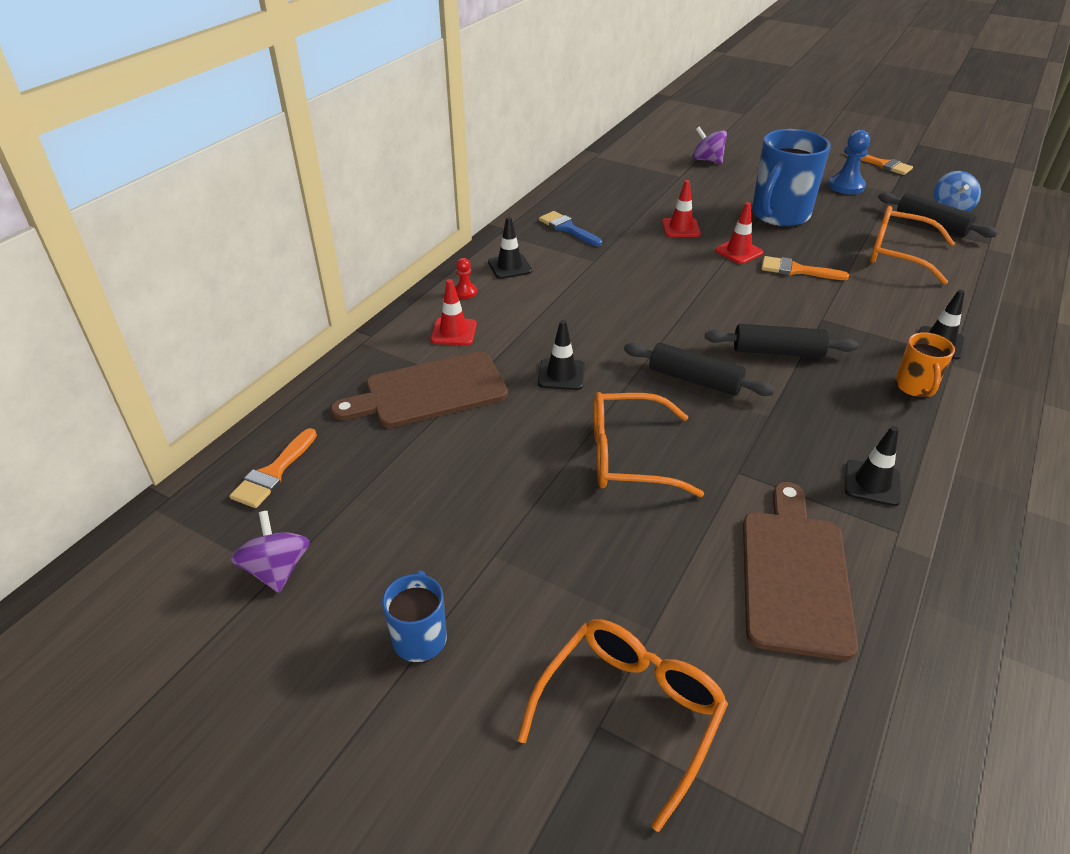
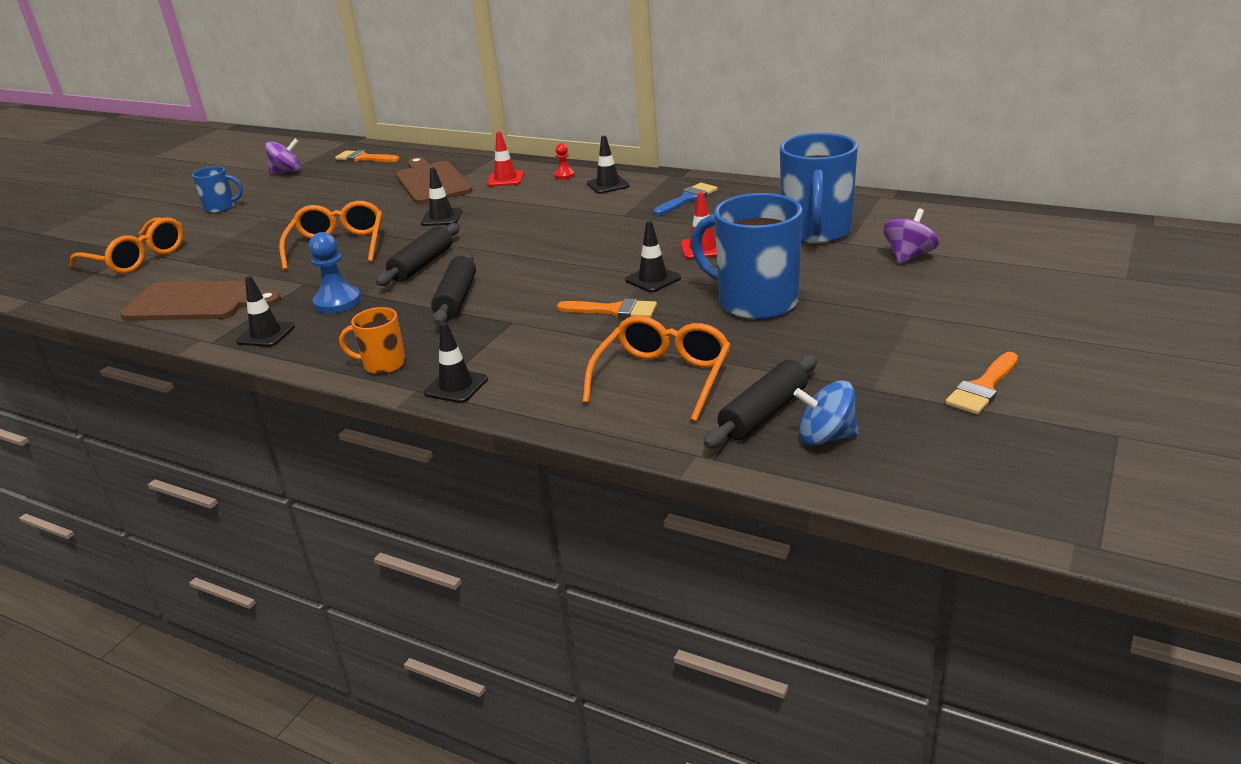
camera: 90 degrees right, 10 degrees down
red traffic cone [715,202,763,264] -> black traffic cone [625,221,681,292]
orange brush [761,256,849,280] -> orange brush turned 90 degrees clockwise [557,299,657,318]
blue pawn [828,130,870,195] -> blue pawn moved to [309,232,361,313]
none -> blue mug [780,133,858,244]

